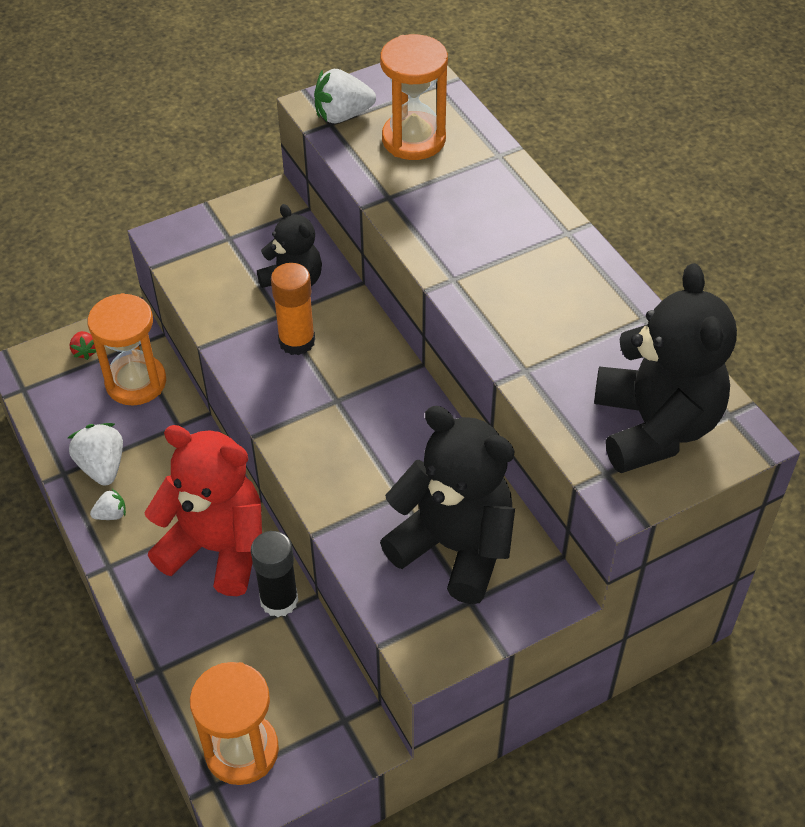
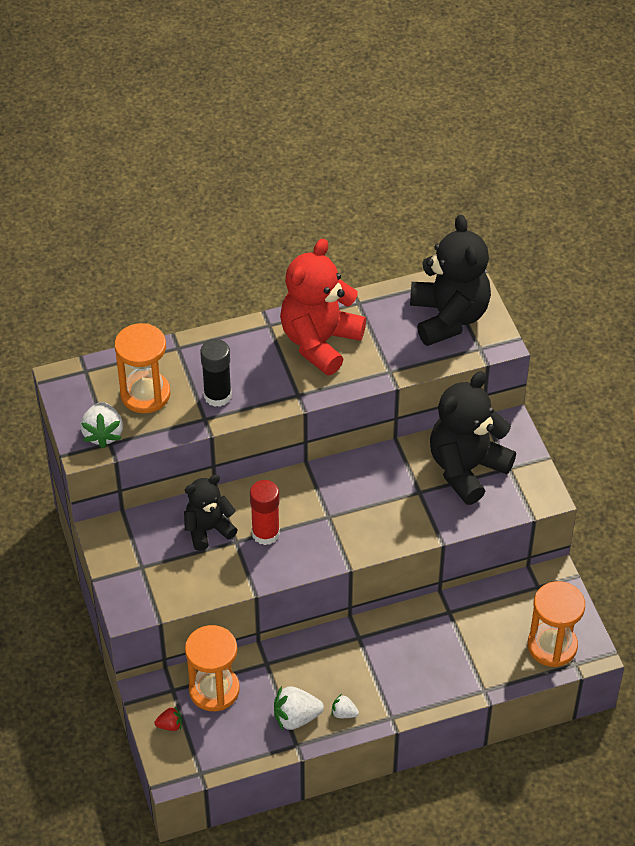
camera: 80 degrees left, 0 degrees up
white strawberry [90,489,126,520] -> white strawberry turned 60 degrees counterclockwise [332,694,359,718]
red teddy bear [144,425,262,596] -> red teddy bear moved to [280,239,366,375]
black glue stick [251,531,298,617] -> black glue stick moved to [200,339,232,407]
orange glue stick [271,263,315,355] -> red glue stick [250,480,280,545]
black teddy bear [594,263,737,473] -> black teddy bear turned 75 degrees clockwise [410,215,491,346]

